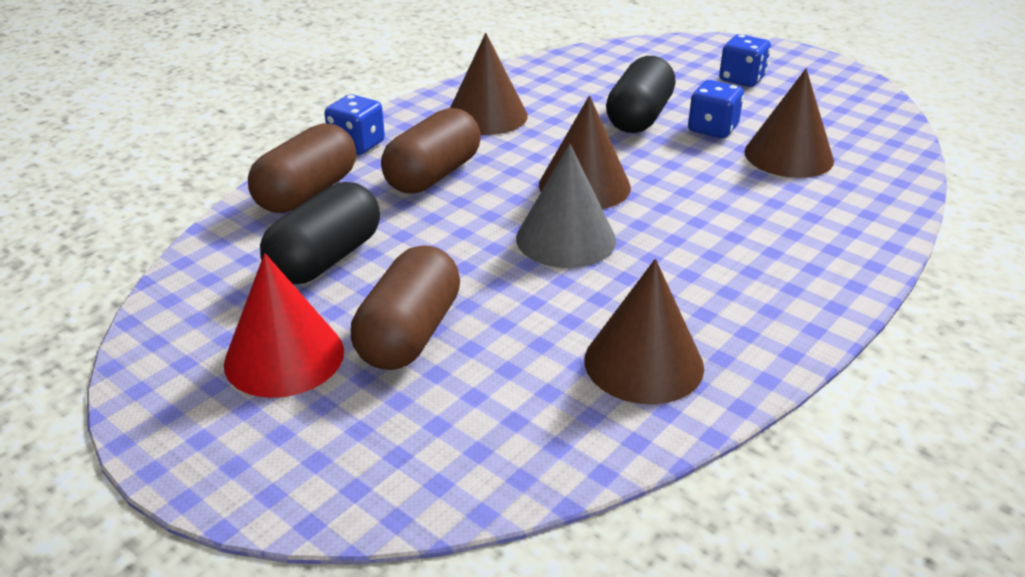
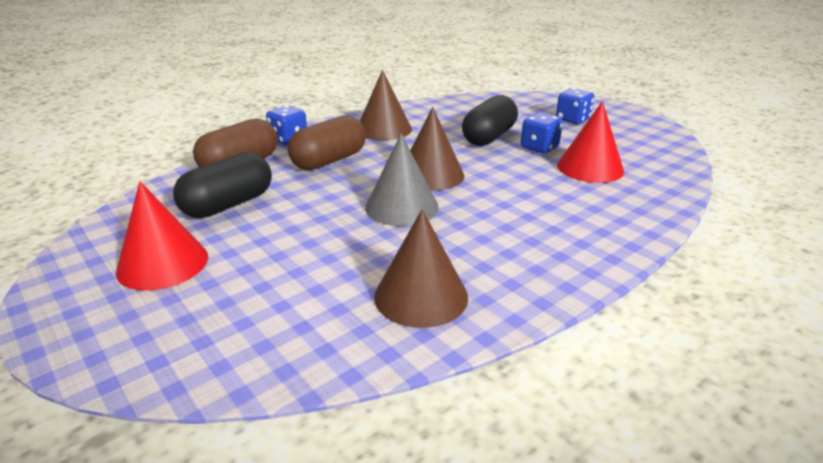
camera: 10 degrees right, 5 degrees down
brown capsule [351,245,460,370] -> none
brown cone [744,69,834,178] -> red cone [557,101,624,183]

